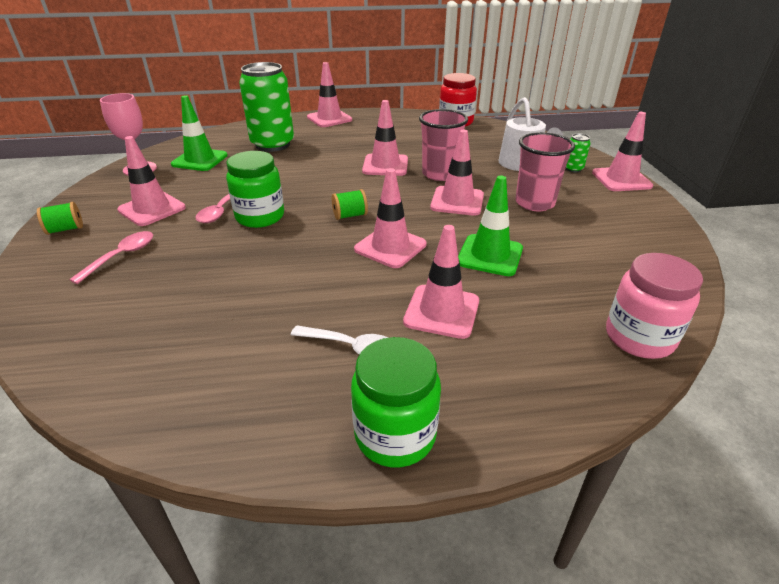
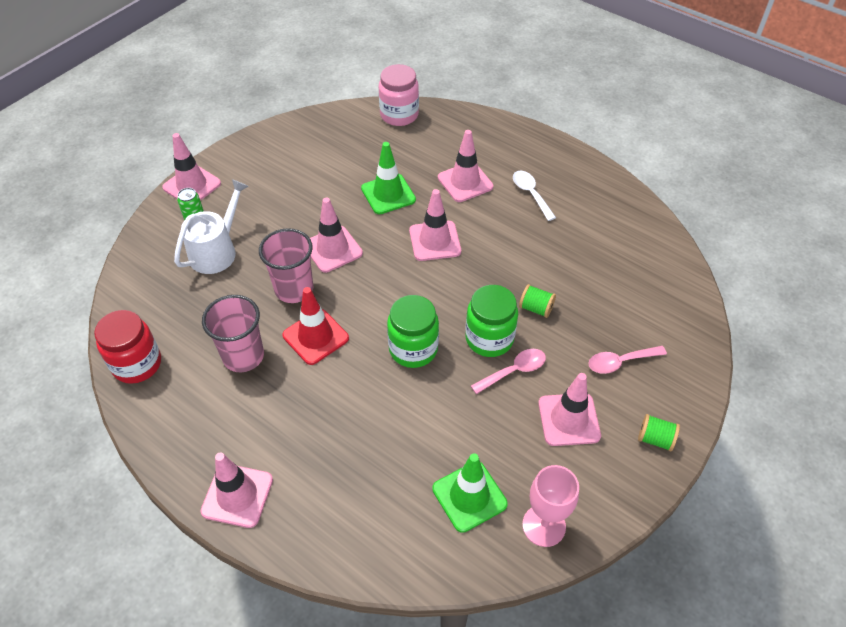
camera: 135 degrees left, 15 degrees up
green can [239,62,294,152] -> none
green spool [332,189,368,220] -> green spool moved to [519,284,556,318]
green jar [351,337,441,467] -> green jar moved to [387,295,439,368]
pink traffic cone [362,100,408,176] -> red traffic cone [282,287,349,365]
pink cup [515,132,575,211] -> pink cup moved to [202,295,264,372]

